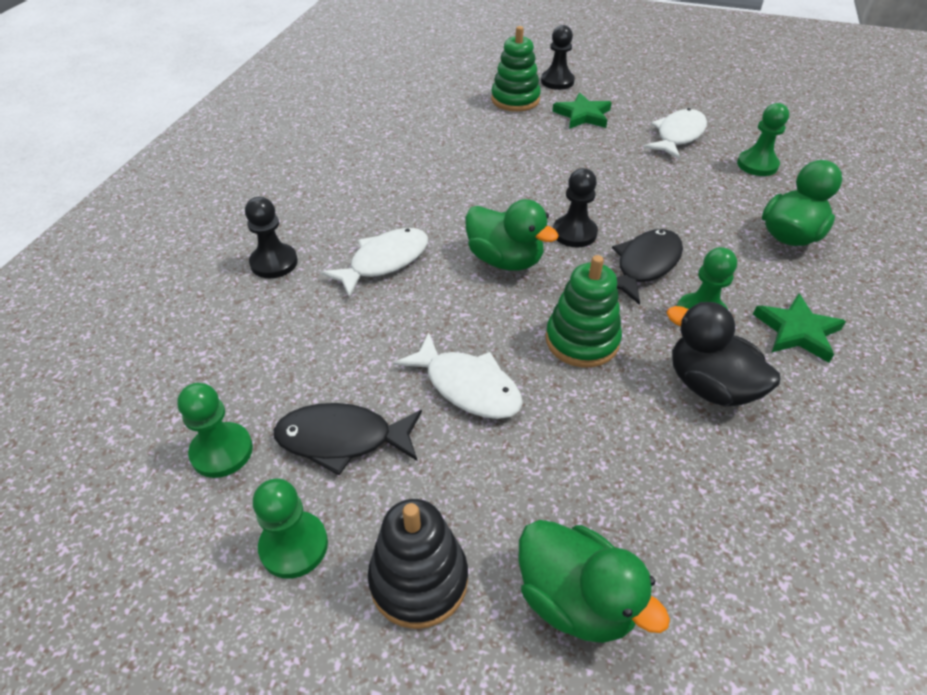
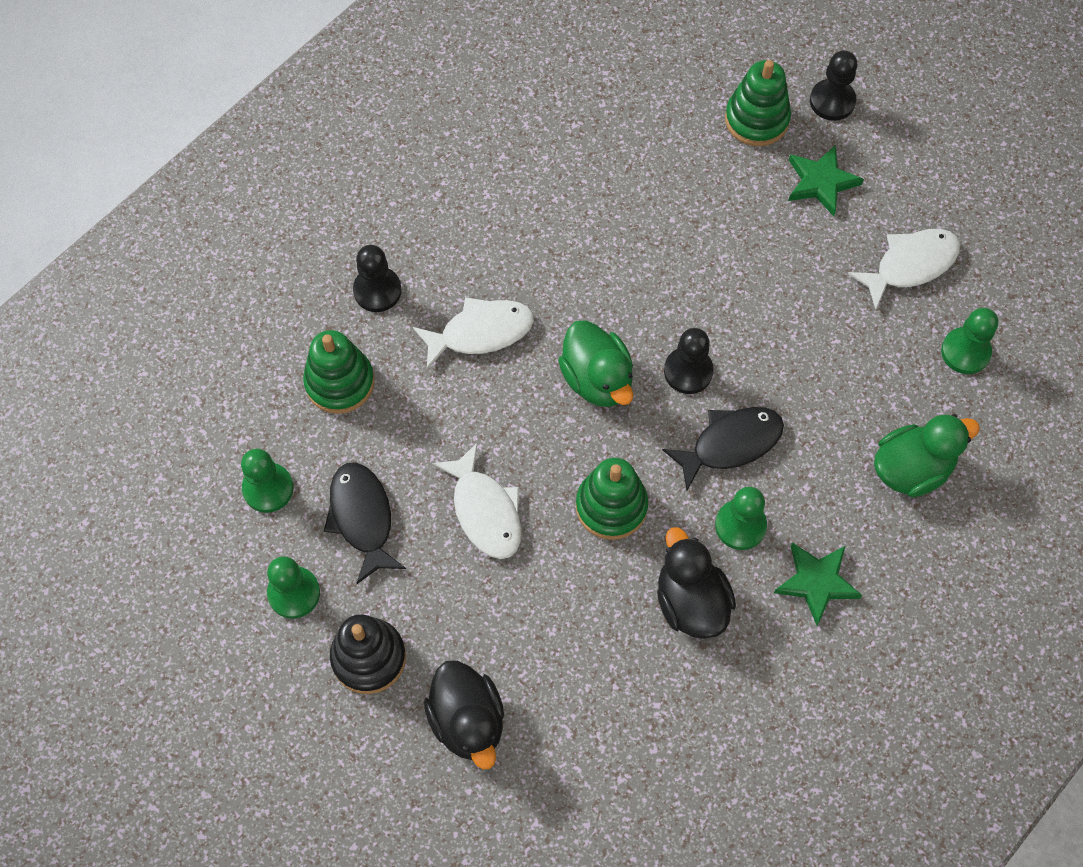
camera: 25 degrees right, 20 degrees up
black fish [274,403,422,475] -> black fish turned 45 degrees clockwise [324,462,406,584]
green duck [519,520,670,643] -> black duck [424,660,504,769]
none -> green stacking toy [303,330,374,414]

